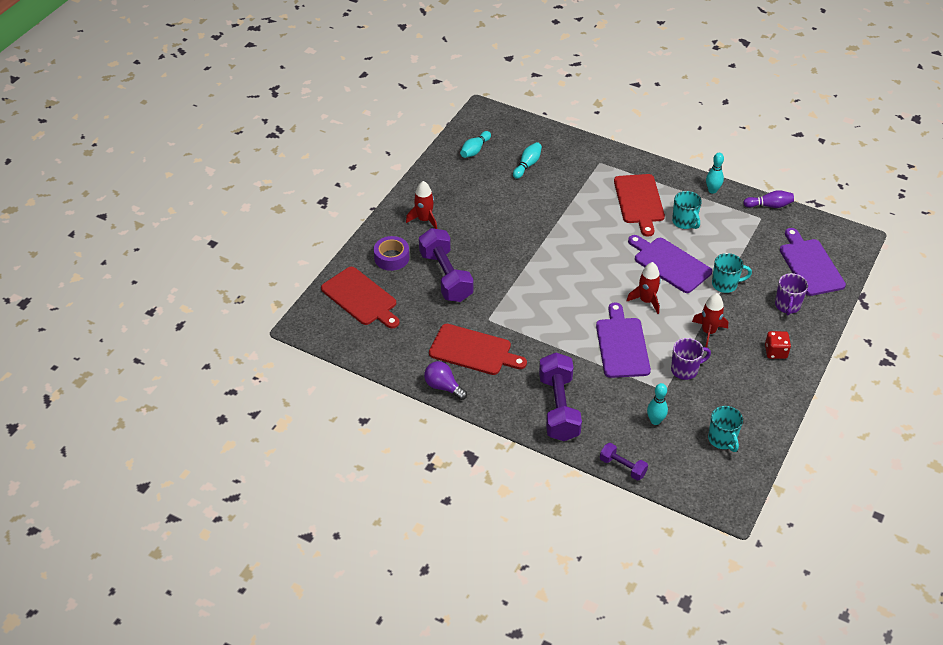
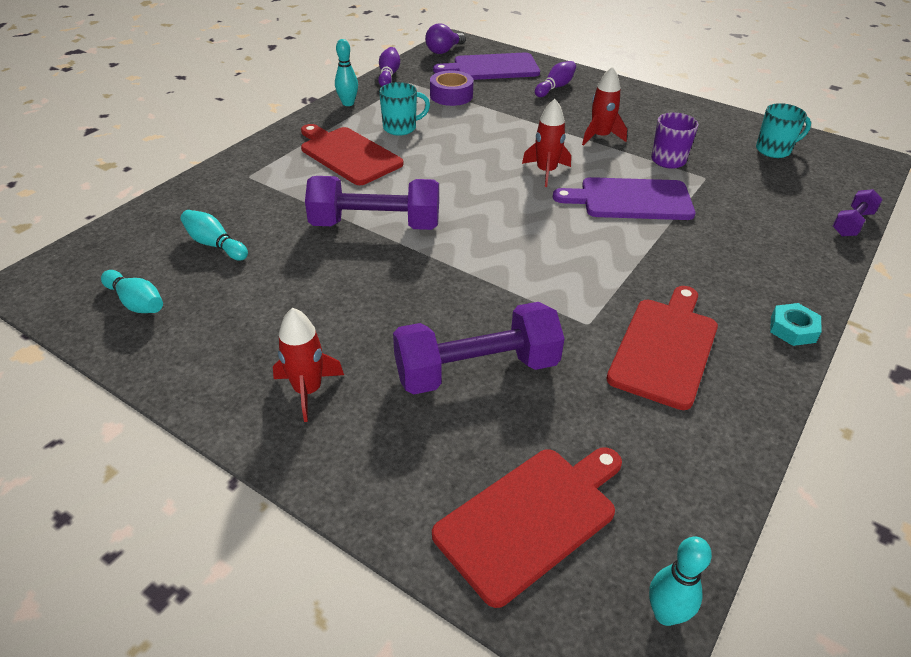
camera: 85 degrees left, 5 degrees down
purple tape [374,236,409,271] -> purple tape moved to [430,70,474,106]
purple light bulb [424,361,467,400] -> purple light bulb moved to [425,23,466,54]
purple dumbbell [539,353,582,441] -> purple dumbbell moved to [305,176,439,230]
red cutting board [614,174,665,237] -> red cutting board turned 135 degrees counterclockwise [301,124,404,185]
purple cutting board [628,235,712,293] -> none
turquoise bowling pin [647,383,668,425] -> turquoise bowling pin moved to [649,537,712,626]
turquoise mug [712,253,752,293] -> none
red dice [765,331,791,359] -> none
purple mug [775,273,808,315] -> purple bowling pin [535,61,576,97]
none -> turquoise nut [770,303,822,346]

